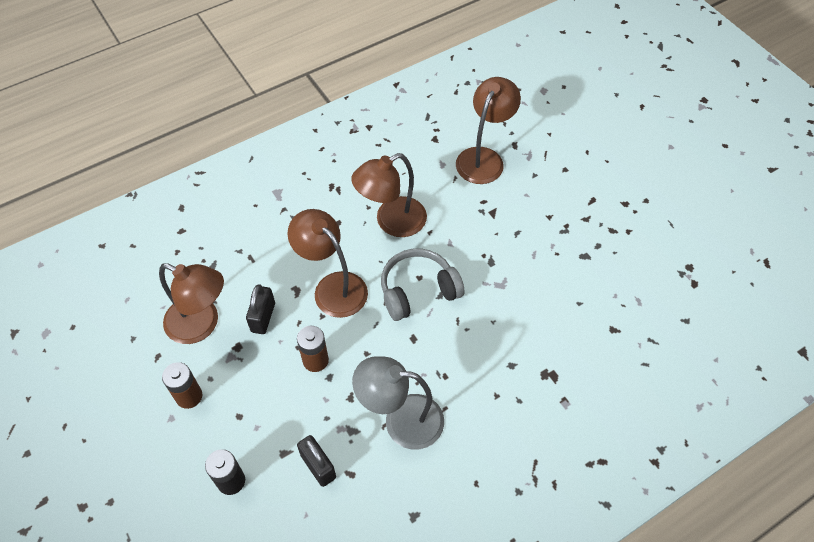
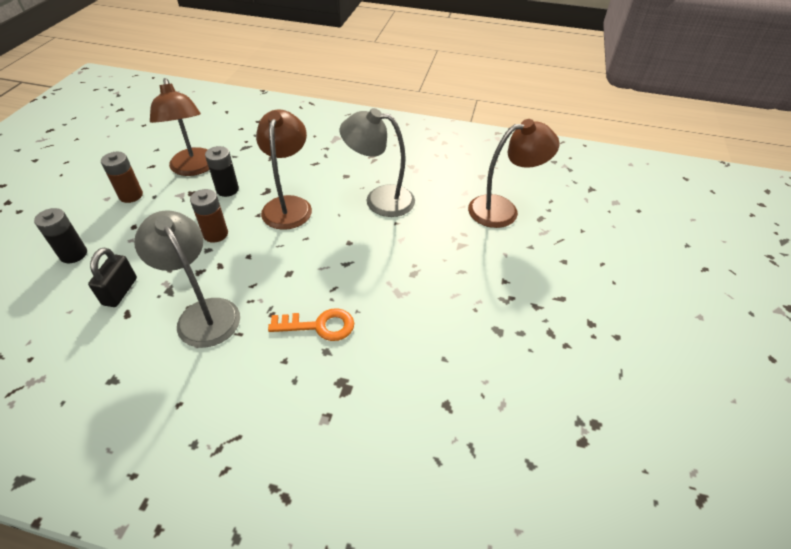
camera: 45 degrees right, 10 degrees down
black padlock [246,285,275,334] -> black battery [205,146,239,197]
brown lamp [351,153,427,237] -> grey lamp [340,108,415,217]
grey headphones [381,248,464,321] -> none
none -> orange key [268,308,354,341]

